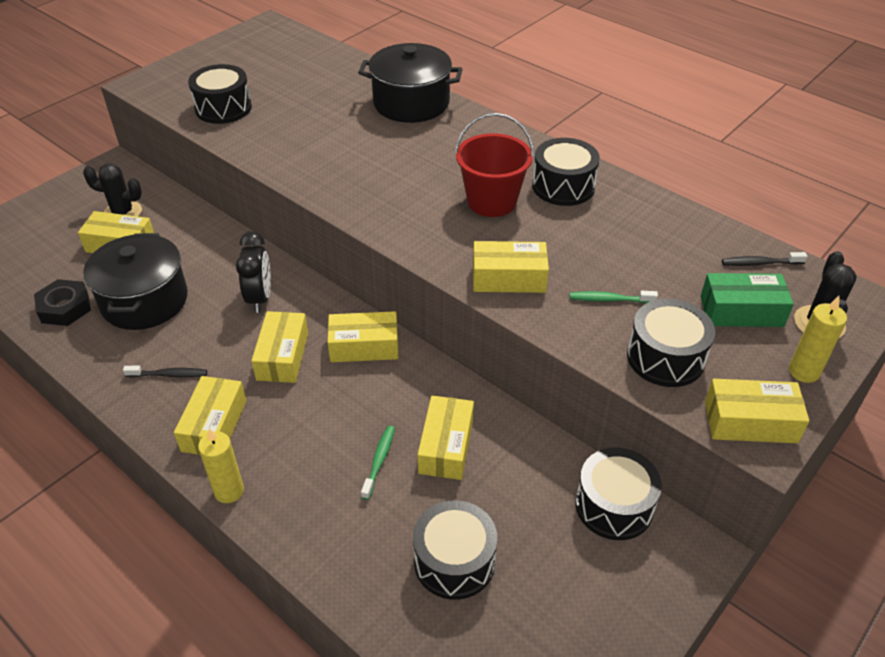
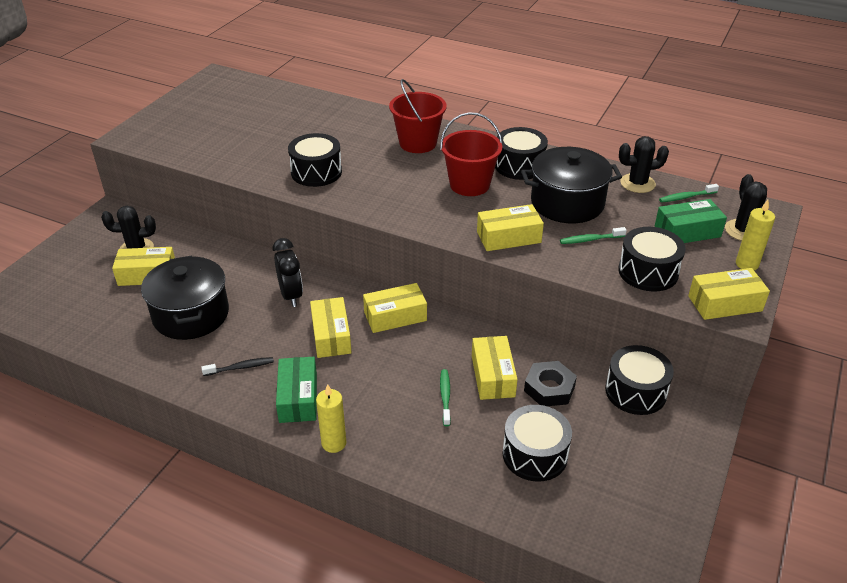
camera: 15 degrees left, 5 degrees down
black nut [34,279,91,326] -> black nut moved to [524,361,577,406]
yellow box [174,376,246,455] -> green box [276,357,317,423]
black drum [188,64,252,124] -> black drum moved to [288,133,342,187]
black pot [358,43,463,123] -> black pot moved to [521,147,622,223]
black toothbrush [722,252,808,266] -> green toothbrush [659,184,719,203]
none -> red bucket [389,79,447,153]
none -> black cactus [619,136,669,193]

